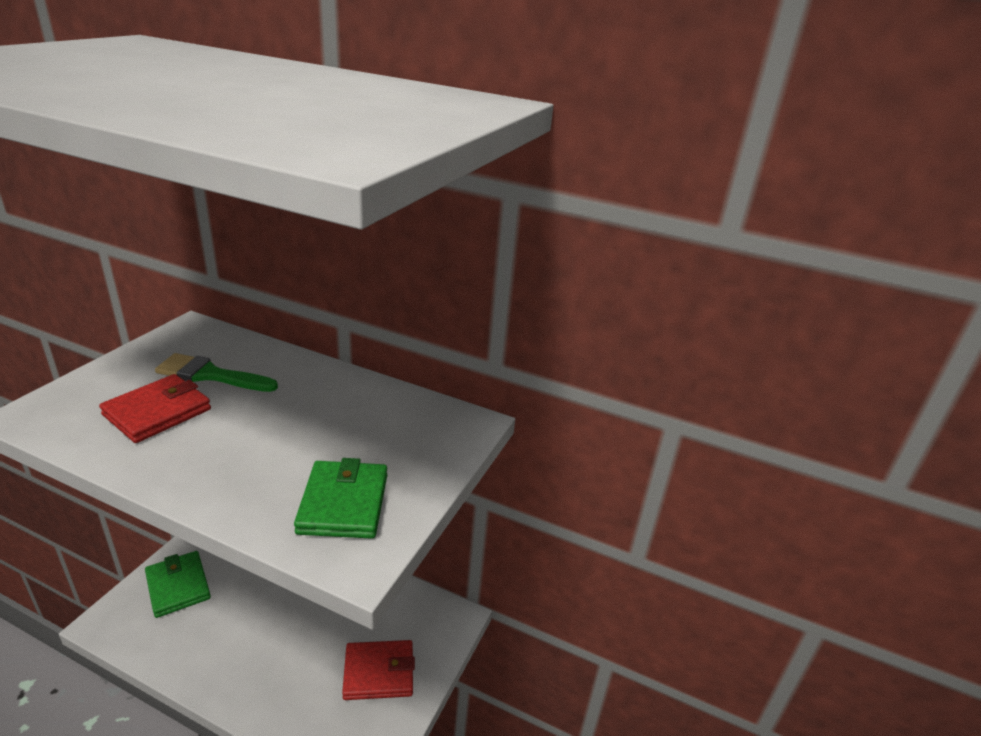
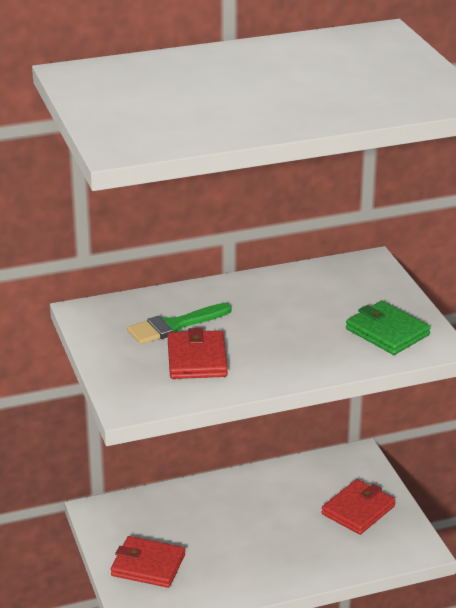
camera: 40 degrees left, 0 degrees up
green wallet [145,551,211,618] -> red wallet [111,536,185,588]

